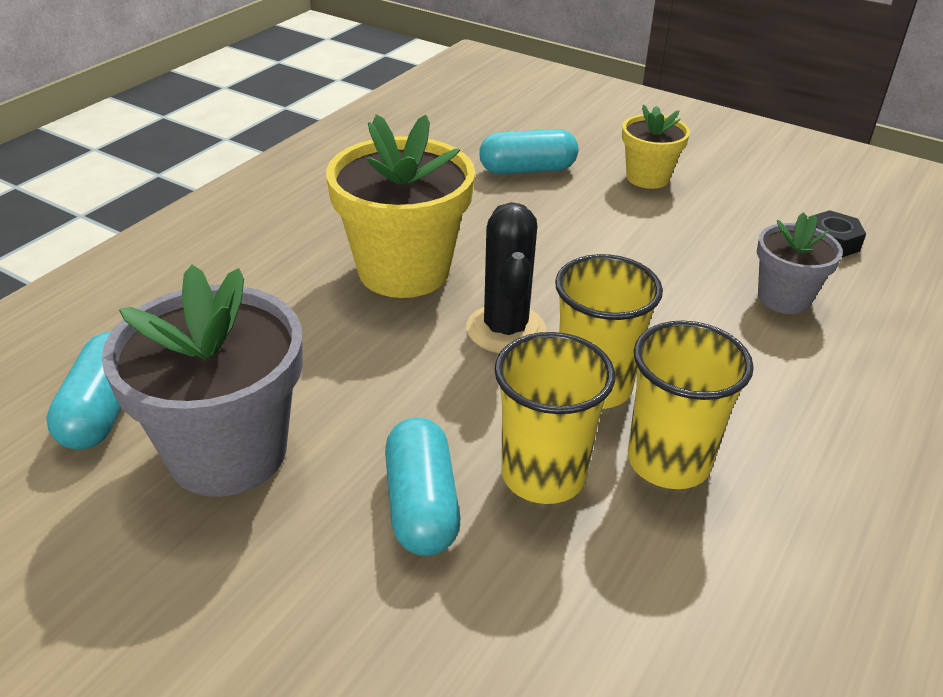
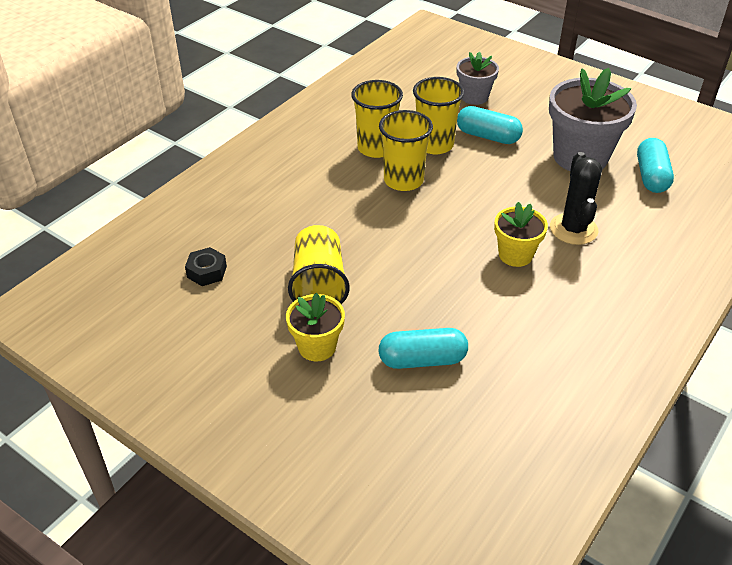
camera: 175 degrees left, 5 degrees up
yellow flower pot [326,114,475,298] -> yellow flower pot [494,202,548,267], size x0.56
turquoise capsule [385,418,460,556] -> turquoise capsule turned 60 degrees counterclockwise [457,106,523,144]
black cactus [466,202,546,354] -> black cactus moved to [550,152,602,245]
grey flower pot [757,212,843,314] -> grey flower pot moved to [457,52,499,105]
none -> yellow cup [288,225,350,304]

